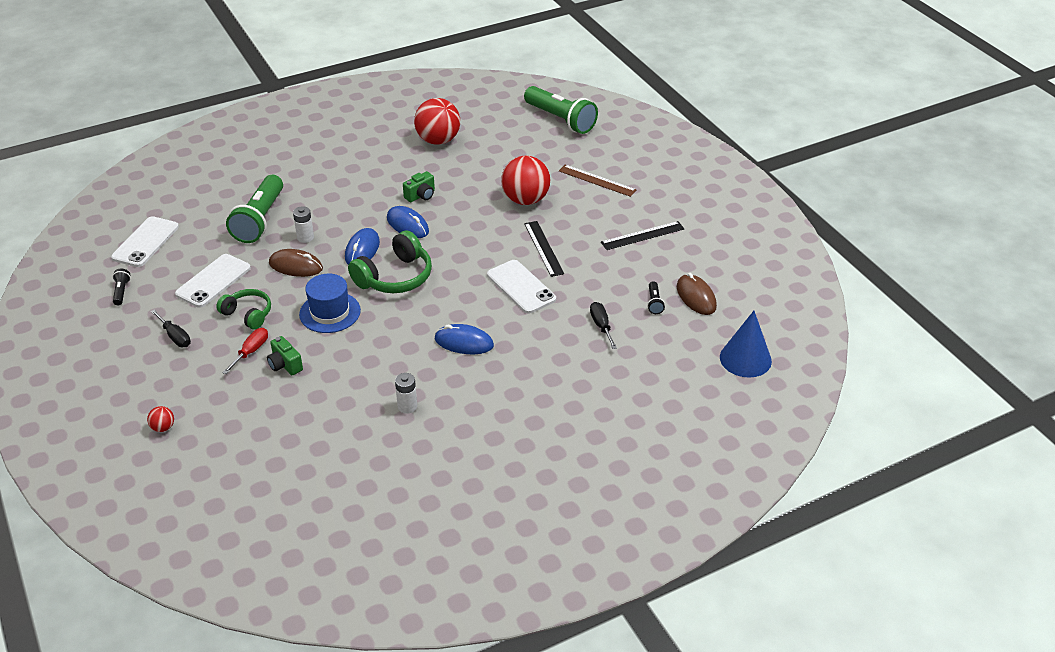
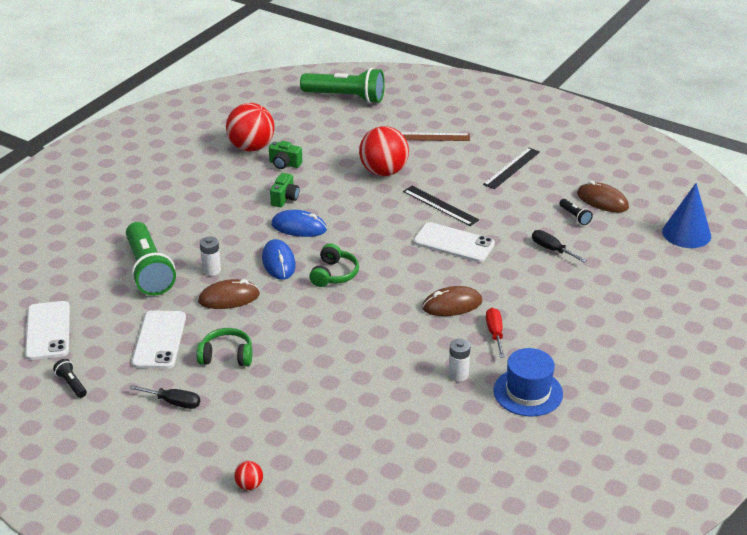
camera: 30 degrees left, 5 degrees down
red screwdriver [222,328,268,374] -> red screwdriver moved to [486,308,505,358]
green camera [267,336,303,375] -> green camera moved to [269,141,302,169]
blue hat [299,274,361,333] -> blue hat moved to [494,348,563,417]
green headphones [348,230,432,293] -> green headphones [309,244,359,287], size x0.63
blue mouse [435,324,494,354] -> brown mouse [422,286,482,316]

